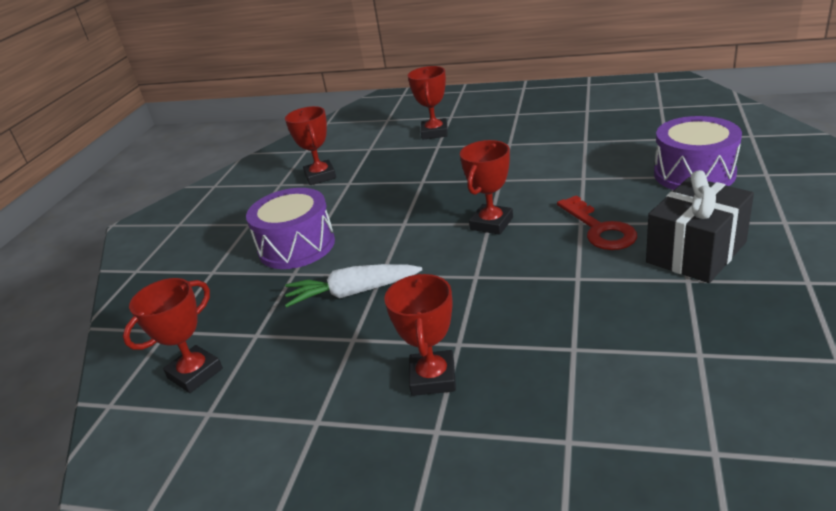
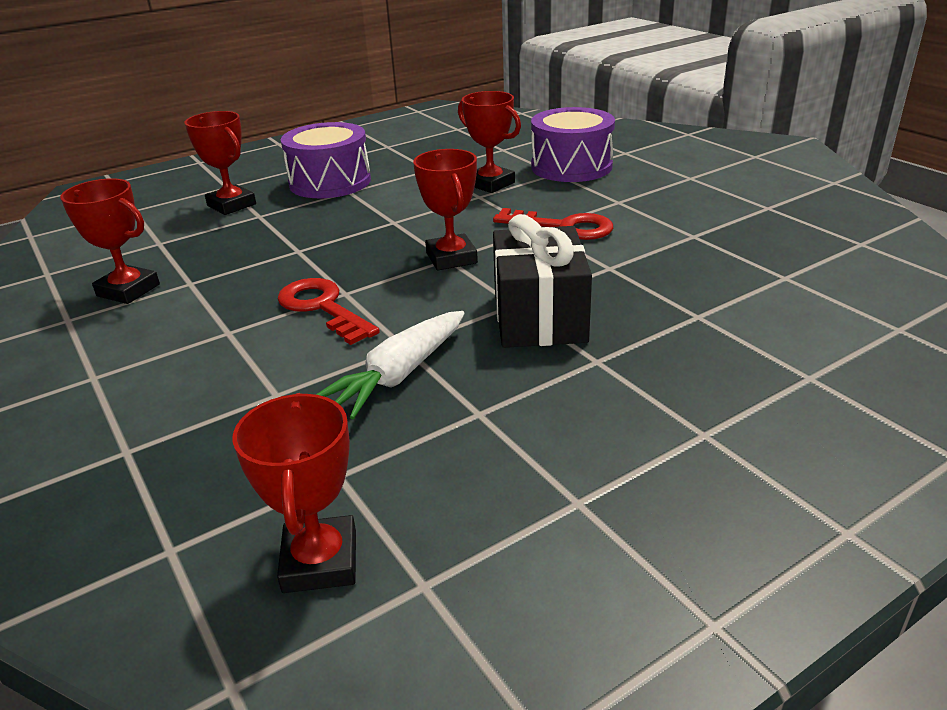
camera: 50 degrees left, 0 degrees up
purple drum [246,188,335,269] -> purple drum moved to [281,122,371,198]
red trophy [384,274,456,396] -> red trophy moved to [458,91,521,193]
black gift [646,170,754,283] -> black gift moved to [493,214,592,348]
none -> red key [278,278,380,345]

